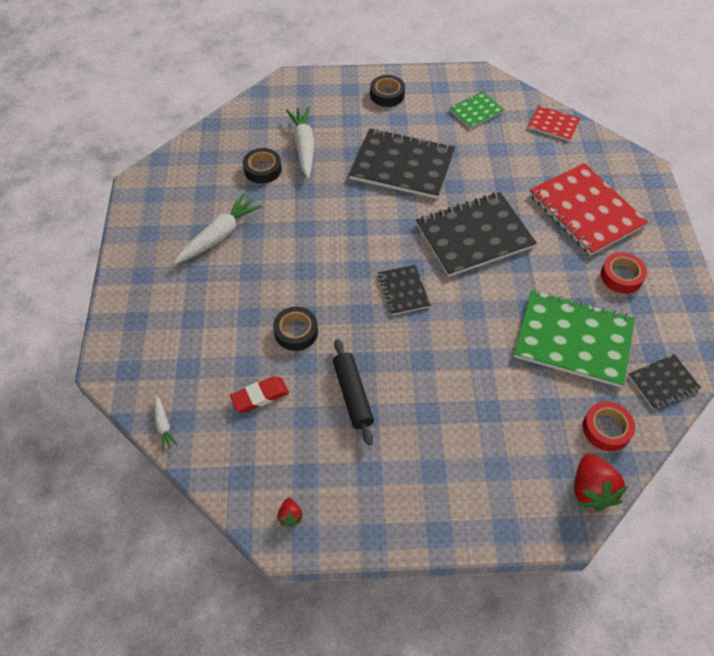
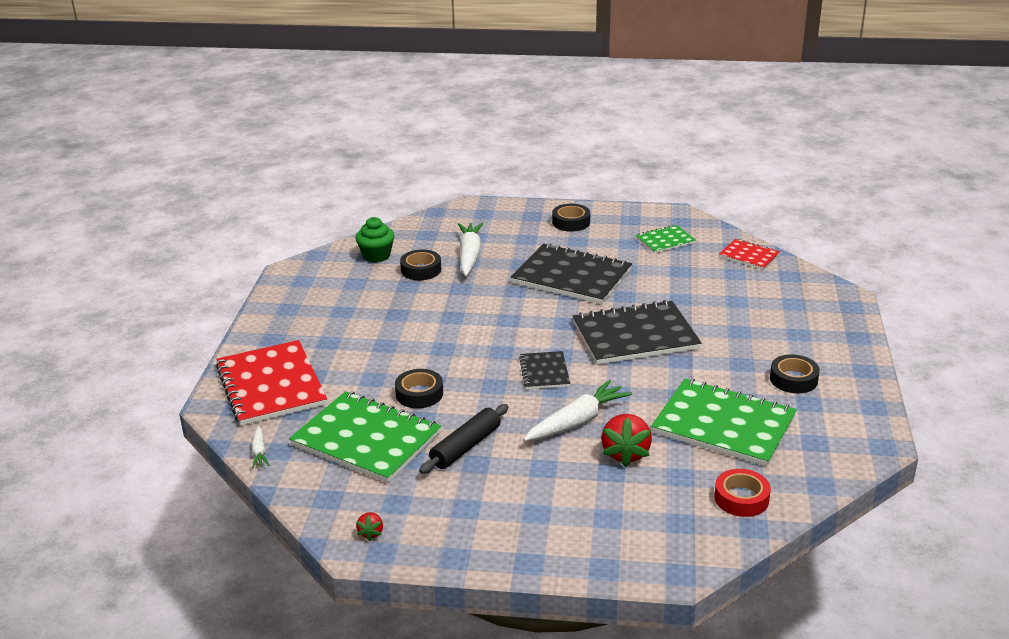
camera: 10 degrees right, 25 degrees down
white carrot [174,194,262,264] -> white carrot moved to [523,380,632,441]
red eraser [230,376,289,412] -> green notebook [289,391,442,483]
black rolling pin [333,339,374,445] -> black rolling pin turned 45 degrees clockwise [419,404,508,474]
red notebook [530,163,648,256] -> red notebook moved to [215,340,327,425]
red strawberry [574,454,628,511] -> red strawberry moved to [601,414,652,467]
red tape [601,252,647,293] -> black tape [770,354,820,393]
black notebook [628,354,701,410] -> none
none -> green cupcake [356,217,395,263]

